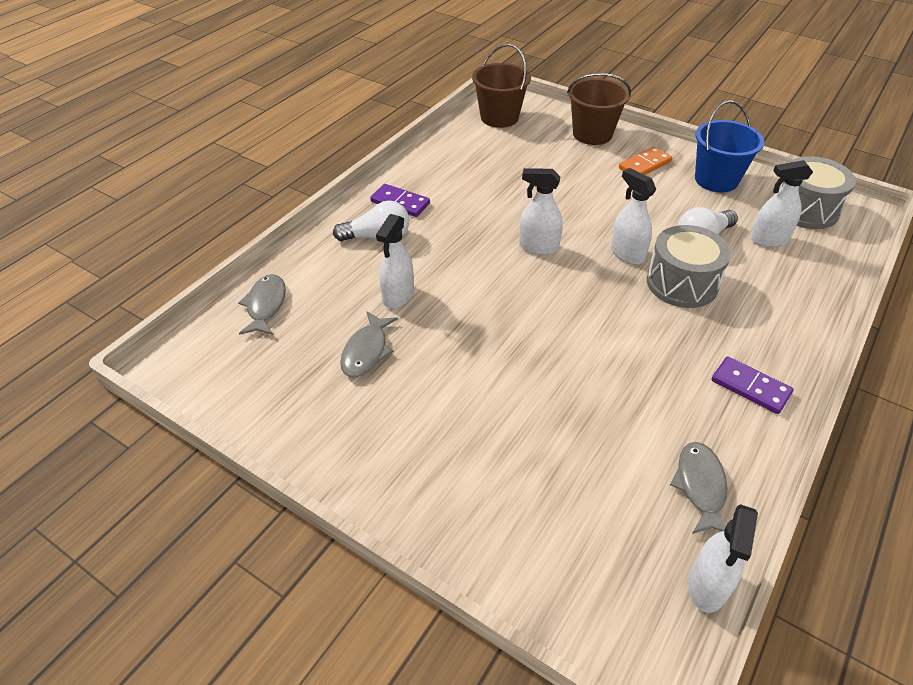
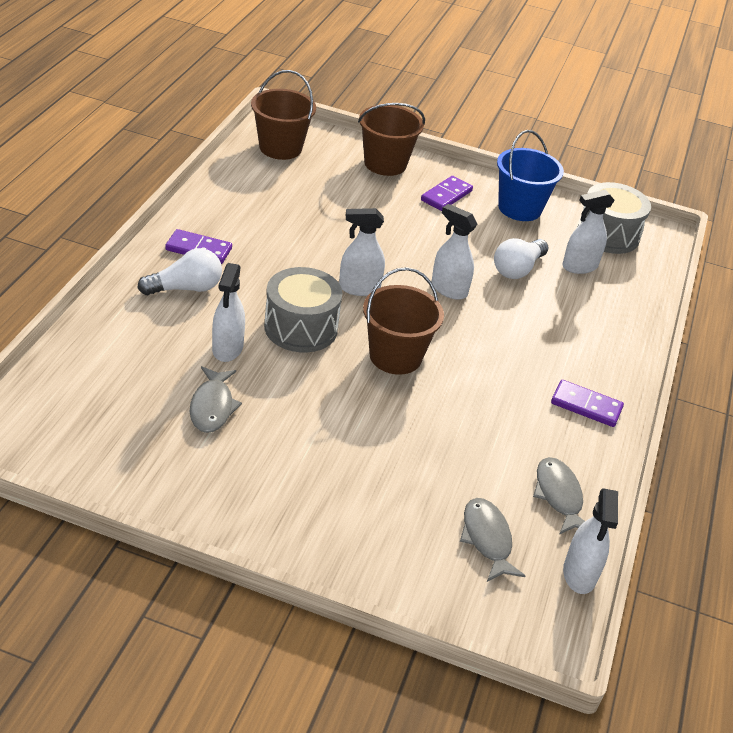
camera: 20 degrees left, 5 degrees down
grey fish [238,274,286,335] -> grey fish moved to [460,498,525,582]
orange domino [619,147,672,175] -> purple domino [421,176,473,211]
grey drum [647,225,731,308] -> grey drum moved to [264,267,343,353]
none -> brown bucket [363,267,444,375]

